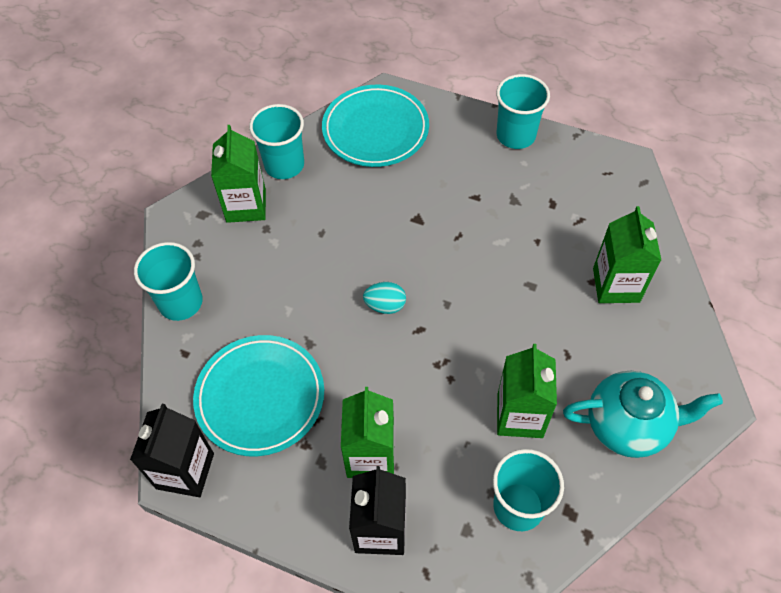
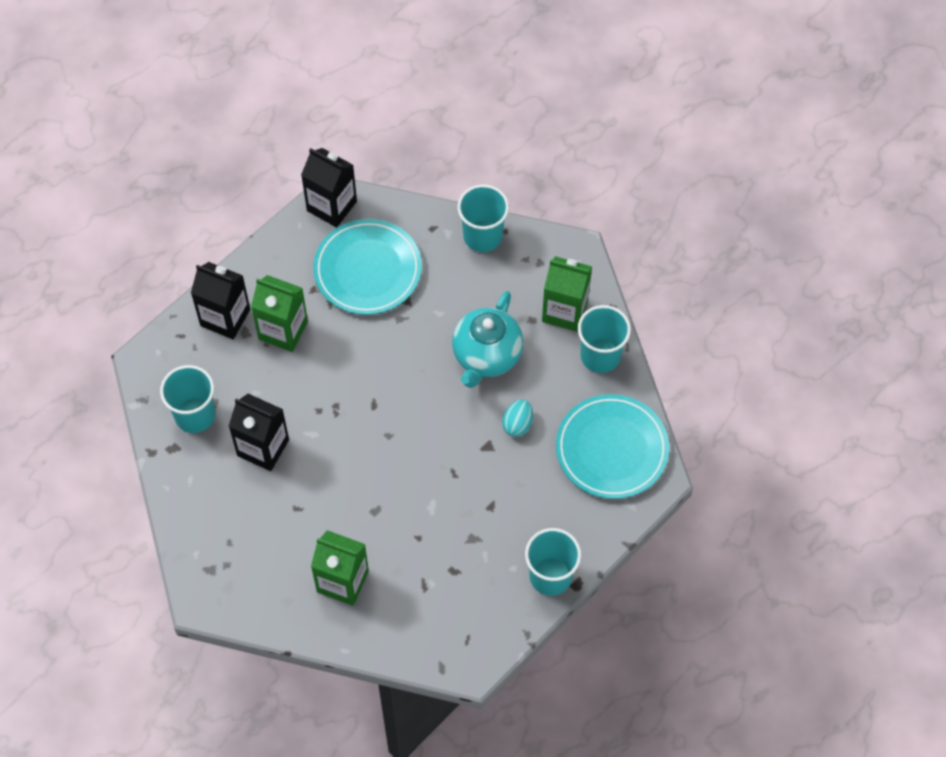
camera: 110 degrees right, 5 degrees up
turquoise egg [363,282,406,314] -> turquoise egg moved to [502,399,533,437]
green carton [497,344,557,438] -> black carton [229,394,289,471]
turquoise teapot [563,371,723,458] -> turquoise teapot moved to [452,291,523,388]

